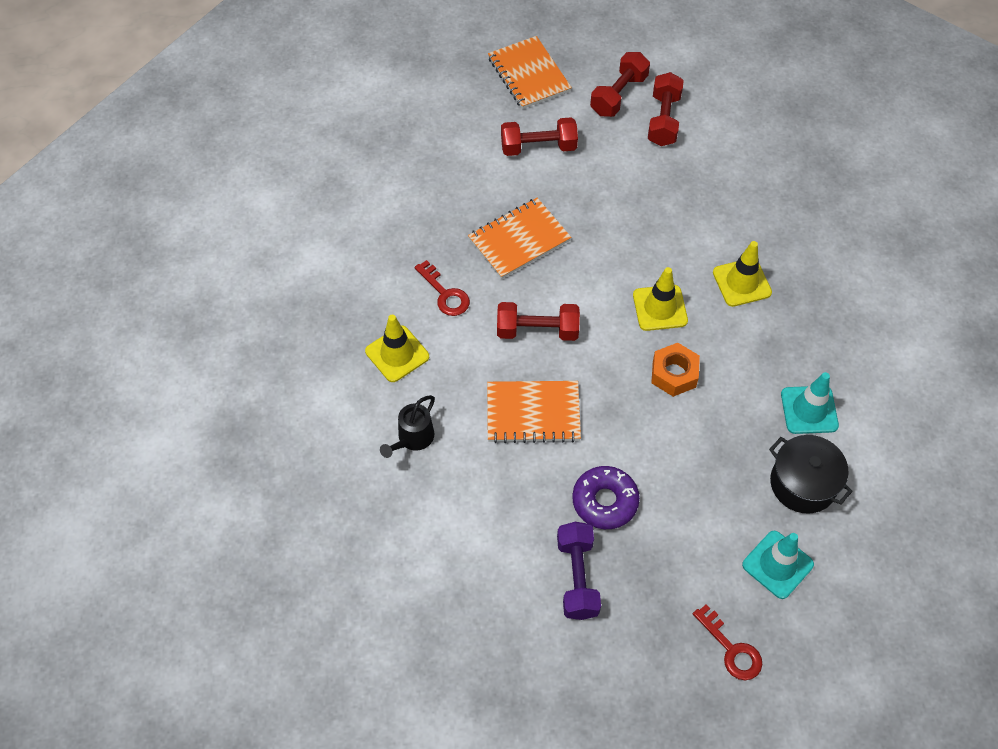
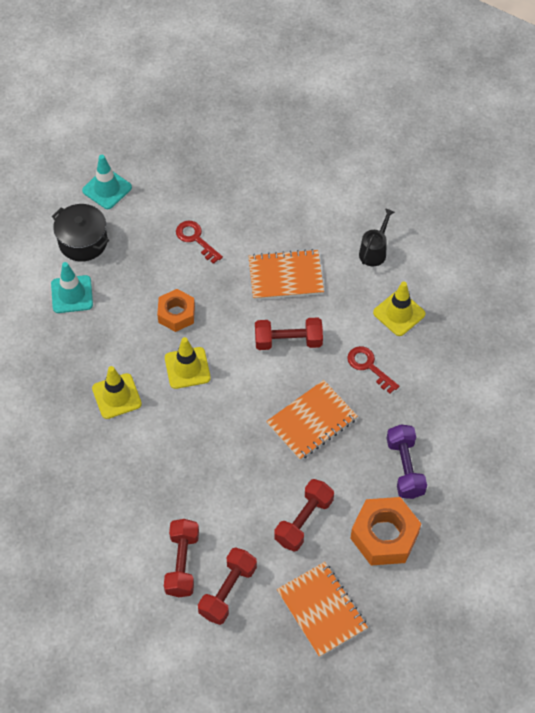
camera: 175 degrees right, 0 degrees up
red dumbbell [501,117,578,156] -> red dumbbell turned 45 degrees counterclockwise [274,479,334,552]
purple dumbbell [557,522,601,620] -> purple dumbbell moved to [387,424,427,499]
purple donut [572,466,640,529] -> none
red key [693,604,762,680] -> red key moved to [176,221,223,264]
none -> orange nut [350,497,421,566]

